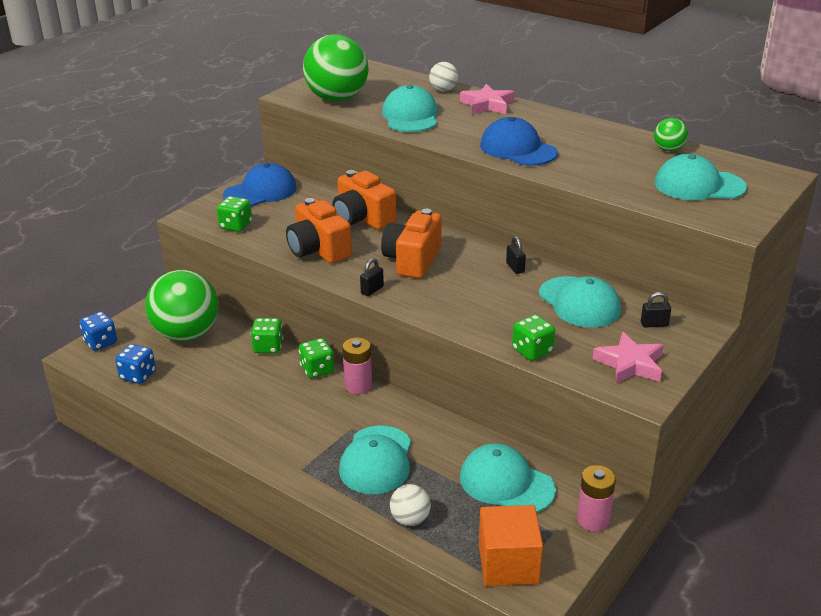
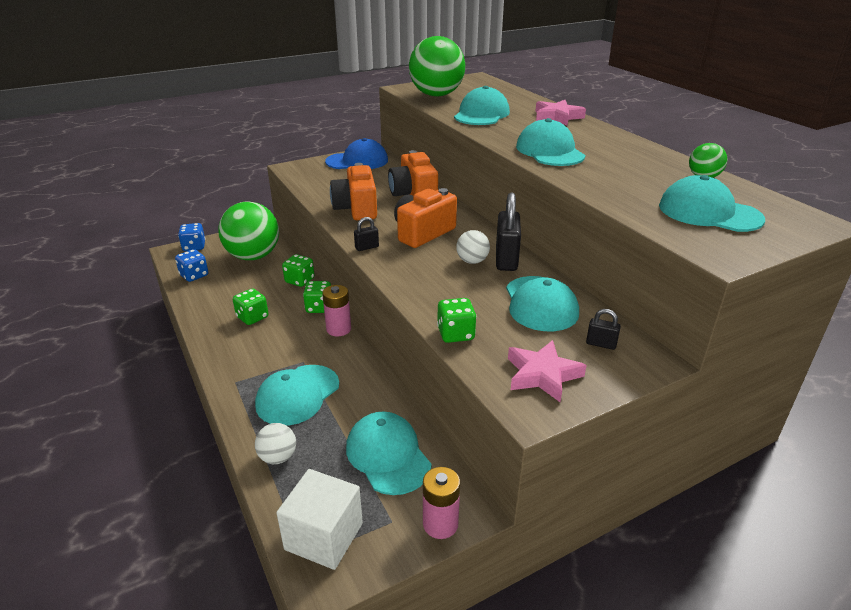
camera: 25 degrees right, 0 degrees up
green dice [217,196,252,232] -> green dice moved to [233,288,269,325]
white ball [429,62,458,92] -> white ball moved to [456,230,490,264]
orange cube [479,505,543,586] -> white cube [276,469,363,570]
blue cap [480,117,558,166] -> turquoise cap [516,118,586,166]
black padlock [506,236,526,274] -> black padlock [496,192,521,271], size x2.04

